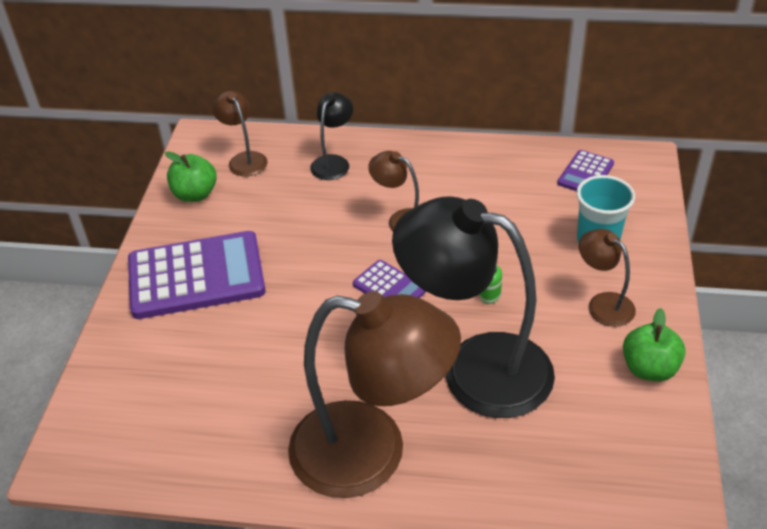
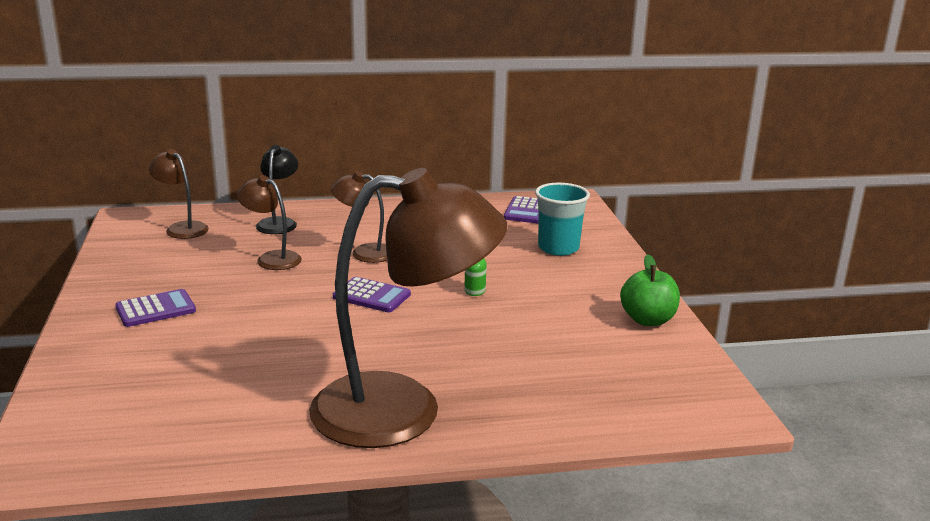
camera: 20 degrees left, 20 degrees down
purple calculator [128,231,266,319] -> purple calculator [115,289,196,327], size x0.48
green apple [165,151,217,202] -> none
black lamp [392,196,555,418] -> none
brown lamp [579,229,636,327] -> brown lamp moved to [237,175,302,270]

